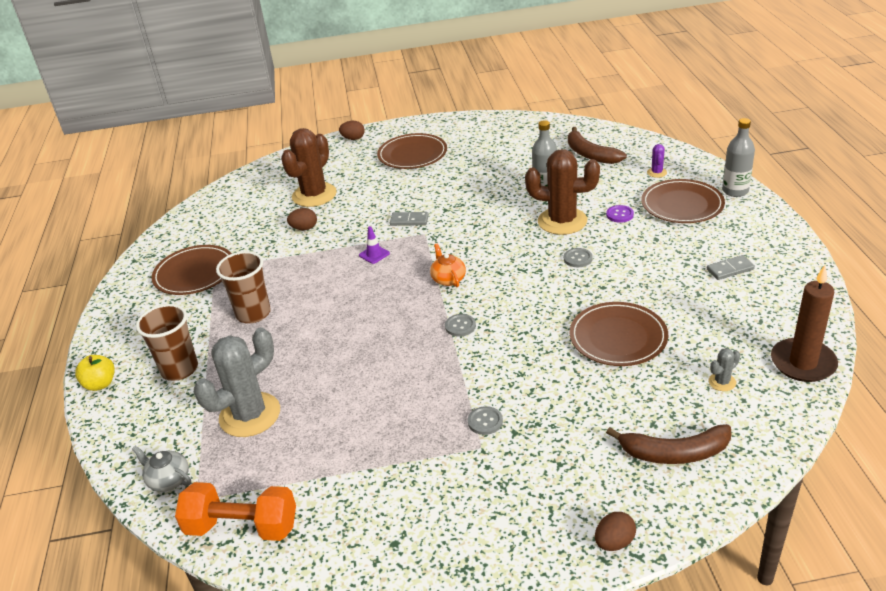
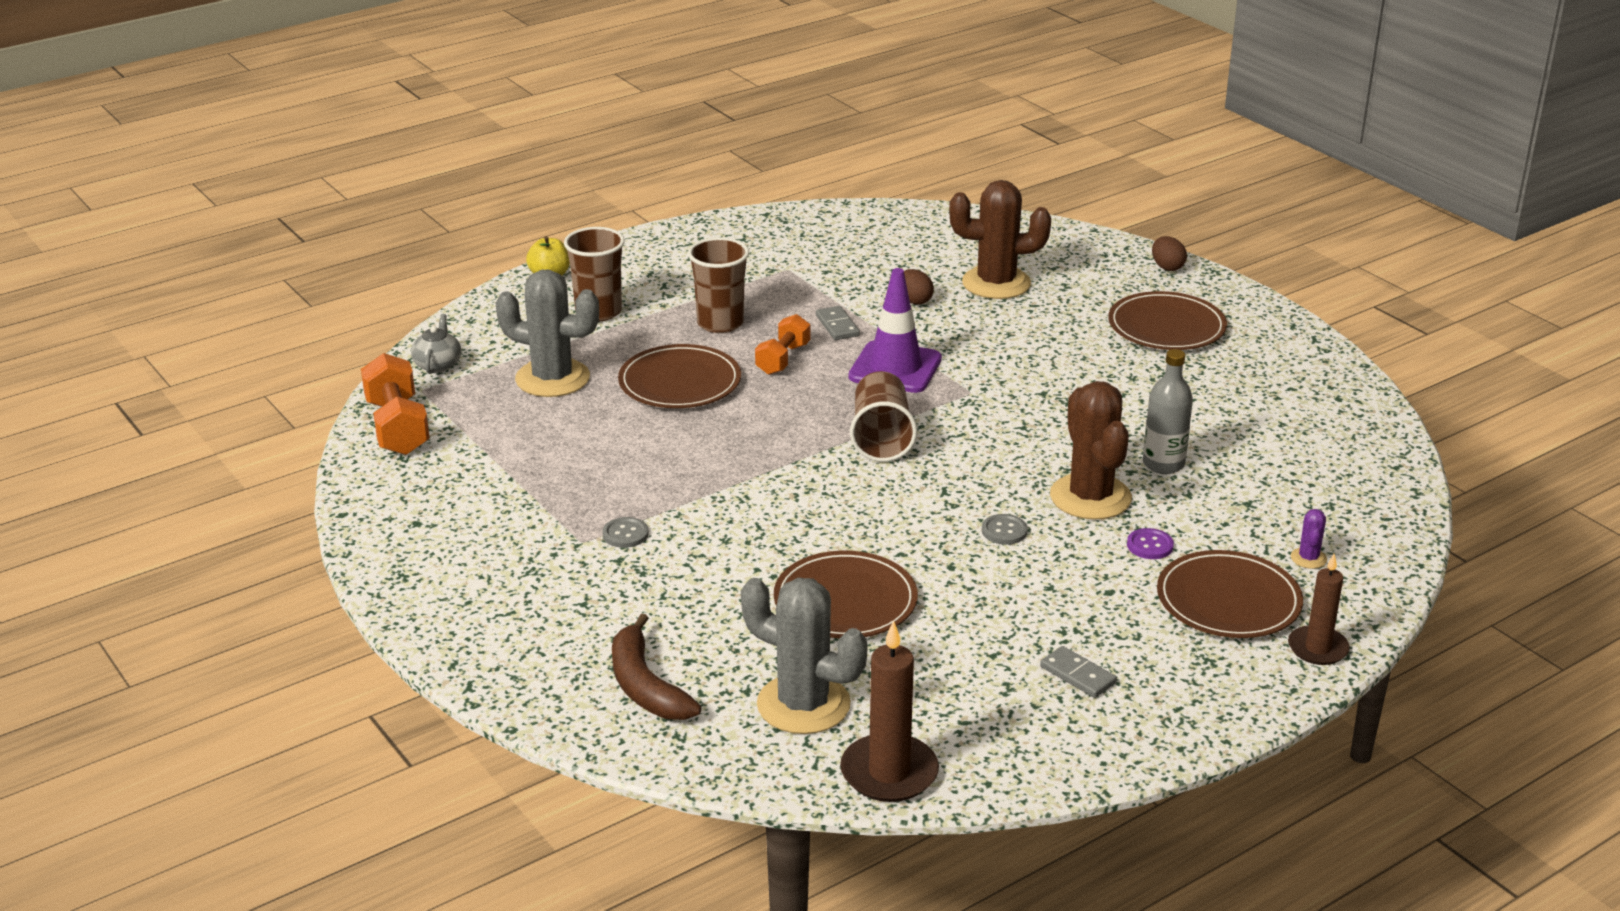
camera: 60 degrees right, 5 degrees down
brown plate [152,245,232,295] -> brown plate moved to [618,344,741,408]
purple traffic cone [359,226,390,264] -> purple traffic cone [849,268,942,393], size x2.25
grey domino [390,212,429,226] -> grey domino moved to [816,306,860,340]
orange teapot [430,243,466,287] -> brown cup [850,371,917,462]
grey button [445,314,476,337] -> none
brown banana [568,127,627,164] -> none
brown egg [595,512,636,551] -> none
purple cactus [647,144,667,178] -> purple cactus turned 60 degrees counterclockwise [1291,509,1327,569]
grey cactus [708,348,740,391] -> grey cactus [741,578,868,734], size x2.37
grey bottle [722,118,755,197] -> brown candle [1288,554,1350,665]
none -> orange dumbbell [755,314,810,375]

